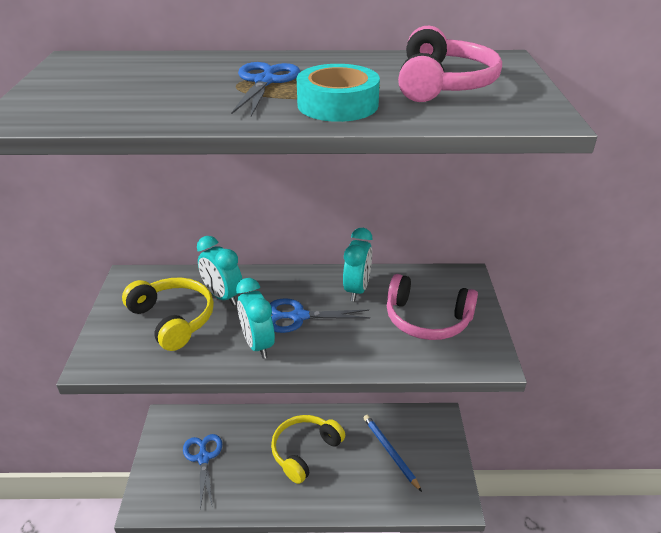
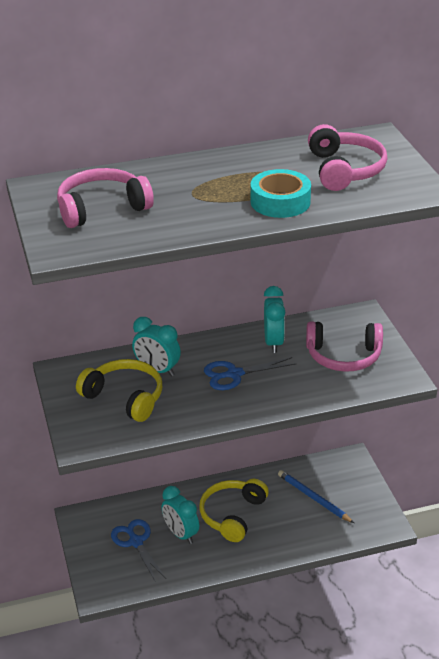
camera: 15 degrees left, 0 degrees up
blue scissors [231,62,300,117] -> none
turquoise clock [236,278,275,359] -> turquoise clock moved to [161,486,199,544]
none -> pink headphones [57,168,154,228]

